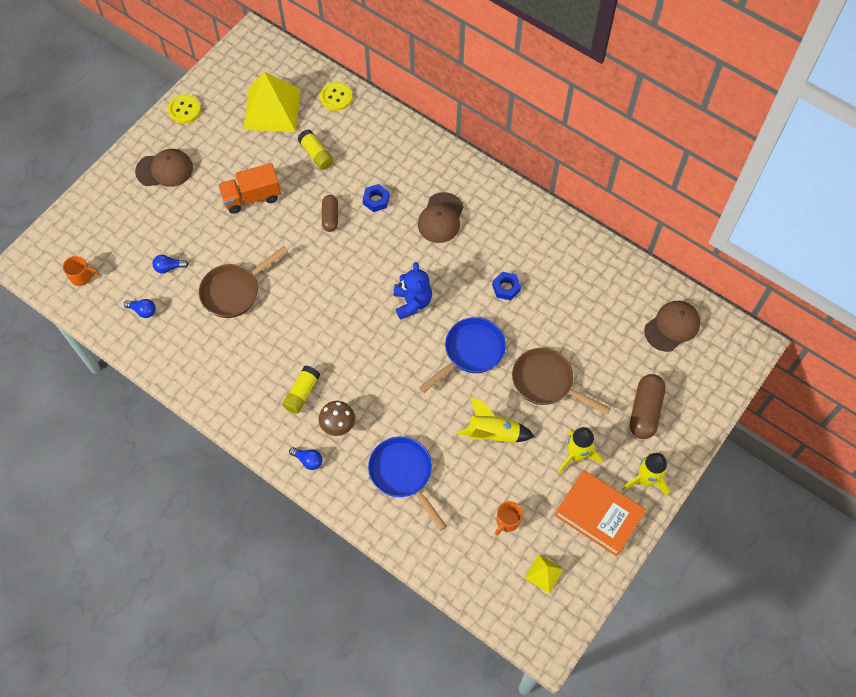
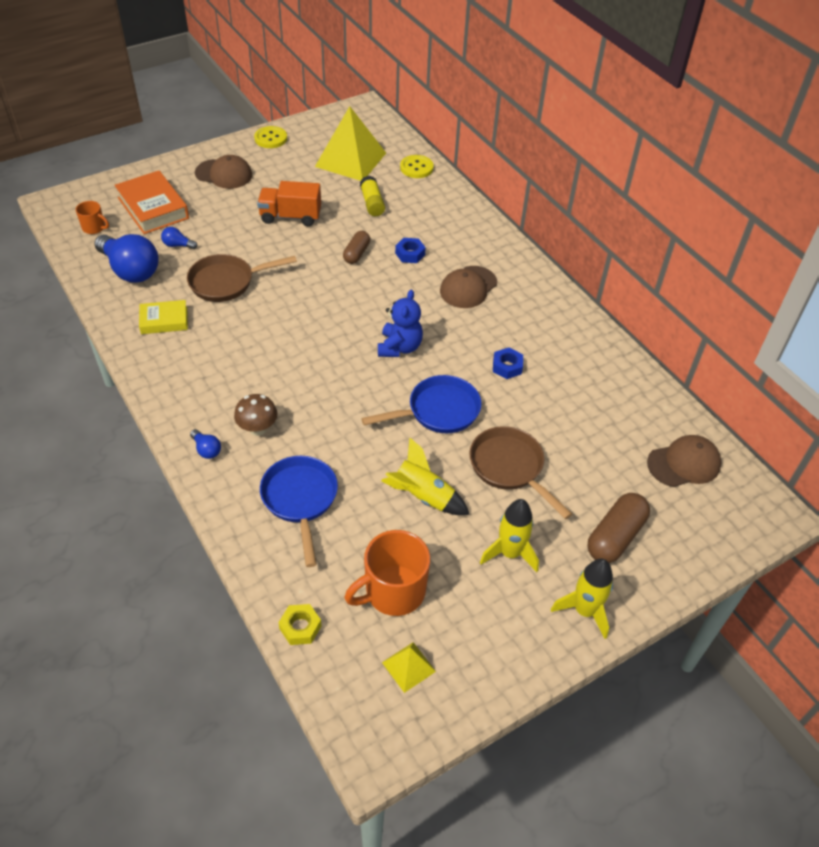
camera: 20 degrees right, 15 degrees down
blue light bulb [124,299,156,318] -> blue light bulb [94,234,159,283], size x2.29
yellow glue stick [282,366,320,414] -> none
orange mug [495,501,523,535] -> orange mug [344,530,430,616], size x1.93
orange book [554,470,646,556] -> orange book moved to [115,171,189,234]
none -> yellow book [139,300,188,334]
none -> yellow nut [278,604,321,645]

